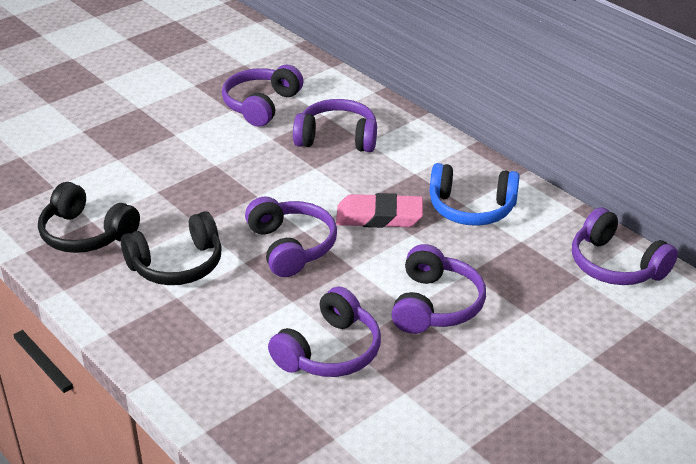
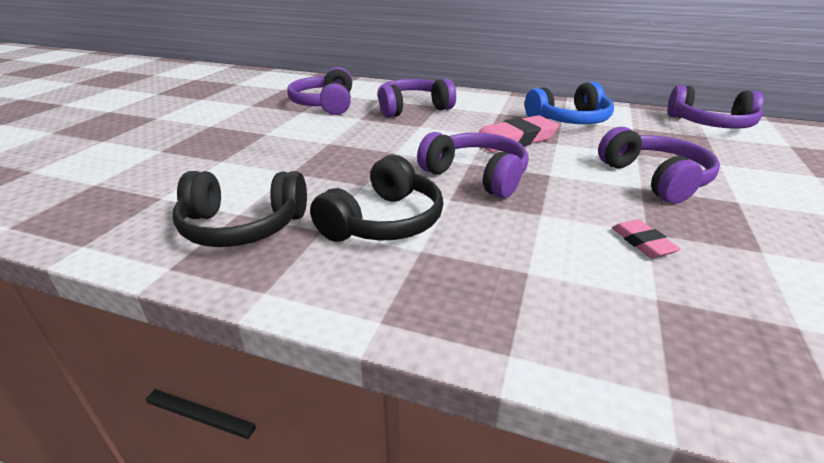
camera: 30 degrees left, 5 degrees down
purple headphones [268,286,381,377] -> pink eraser [612,220,681,258]

